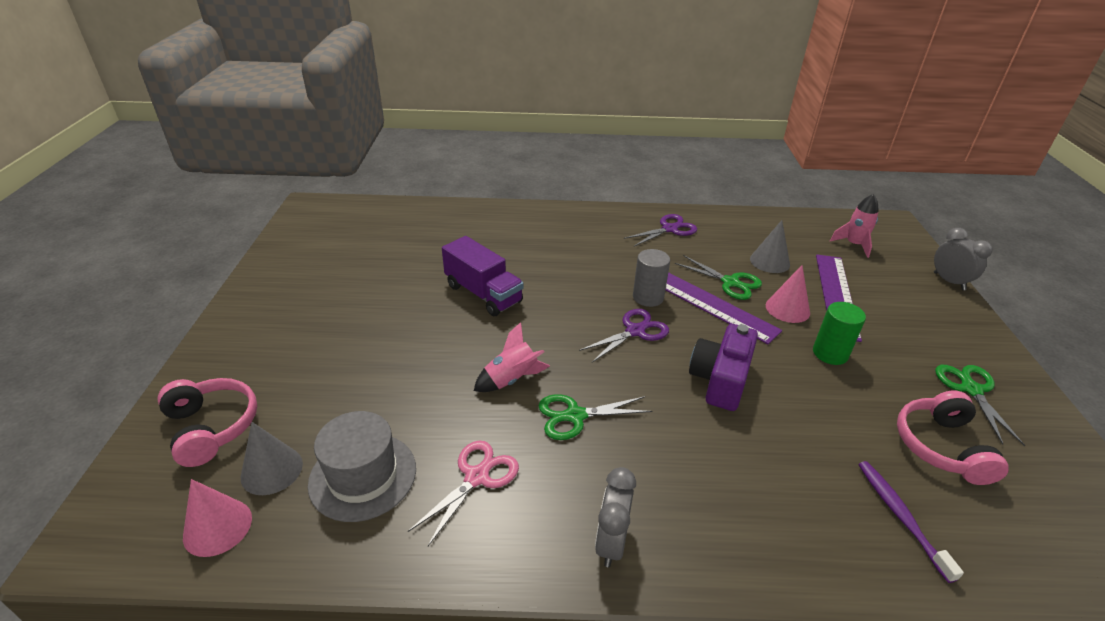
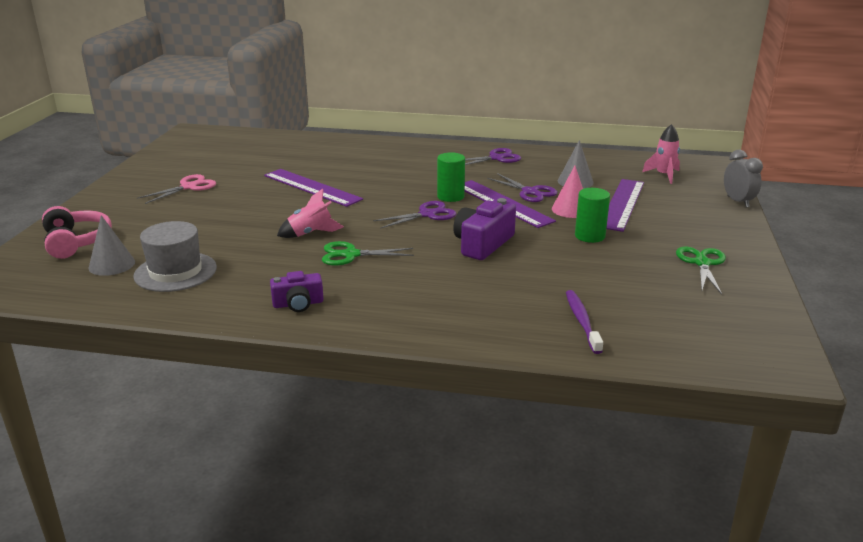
camera: 10 degrees right, 10 degrees down
pink cone [183,479,252,557] -> none
pink scissors [408,440,519,546] -> pink scissors moved to [137,174,216,204]
purple truck [442,236,524,316] -> purple ruler [264,169,363,207]
grey clock [595,467,636,567] -> none
grey cylinder [633,249,670,307] -> green cylinder [437,152,465,202]
green scissors [675,255,762,300] -> purple scissors [487,173,558,202]
pink headphones [897,391,1009,485] -> none
none -> purple camera [270,271,324,312]

